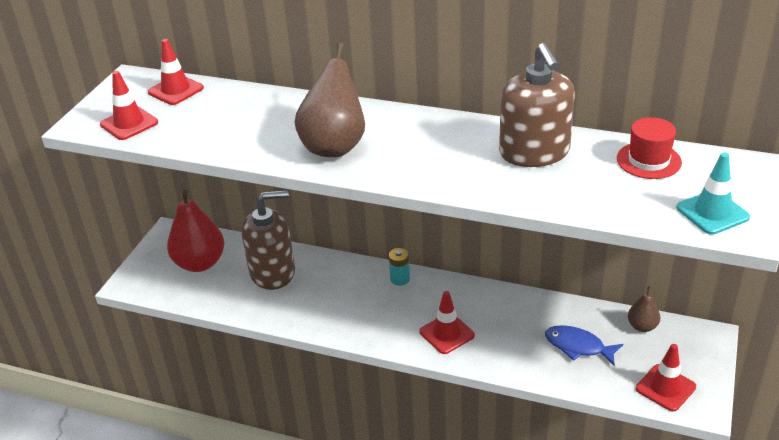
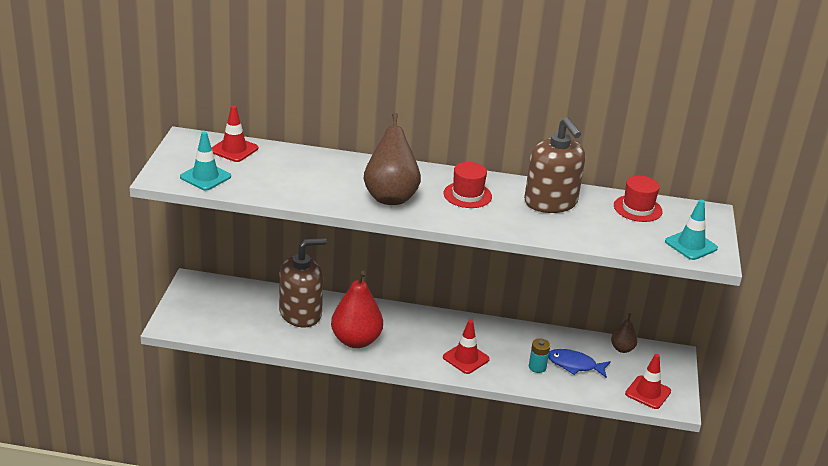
camera: 15 degrees left, 5 degrees down
red traffic cone [100,71,158,140] -> turquoise traffic cone [180,132,231,191]
red pear [167,189,224,272] -> red pear moved to [331,271,383,348]
turquoise battery [389,248,410,286] -> turquoise battery moved to [529,338,550,373]
none -> red hat [444,162,492,208]

